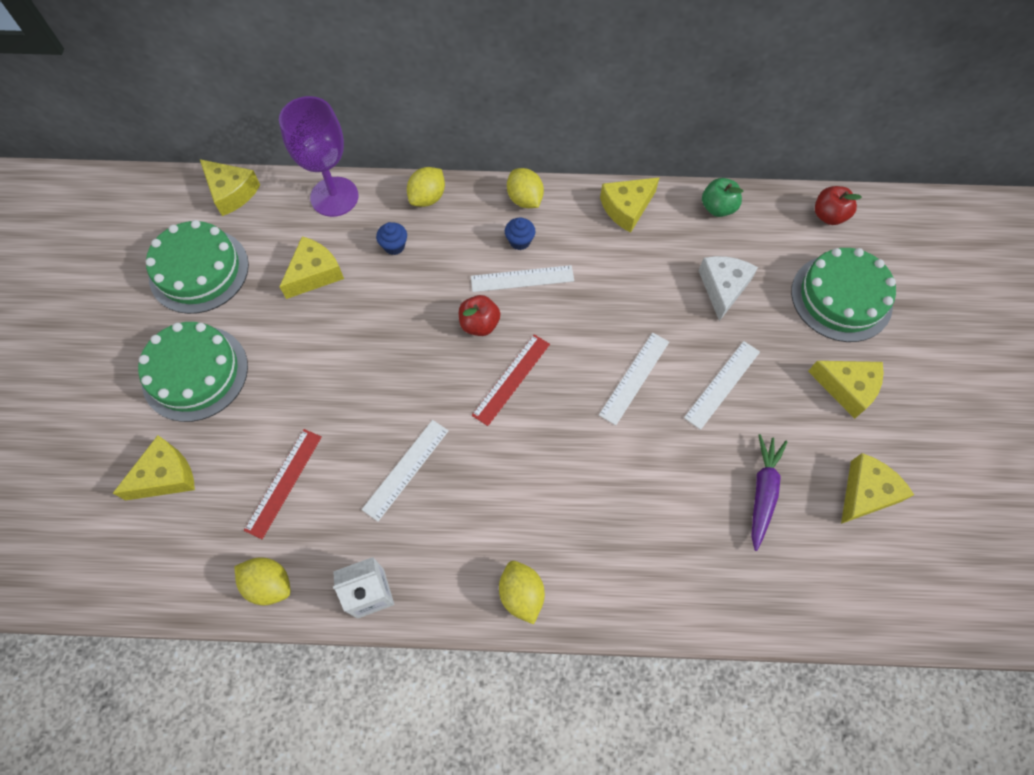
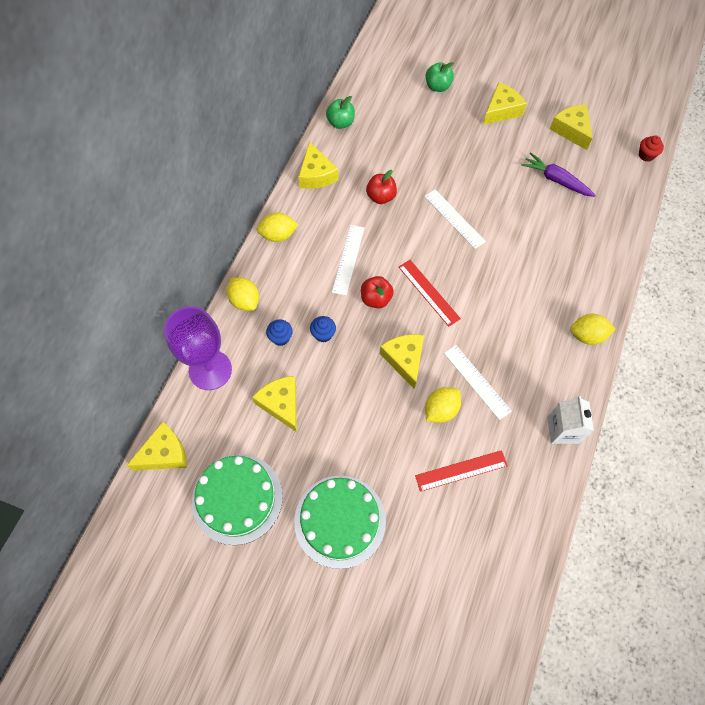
camera: 70 degrees left, 0 degrees up
yellow cheese [113,435,195,500] -> yellow cheese moved to [380,334,424,389]
yellow lemon [234,557,291,605] -> yellow lemon moved to [425,387,461,423]
red ruler [244,429,322,539] -> red ruler turned 60 degrees counterclockwise [415,450,508,492]
blue cupcake [505,217,536,250] -> blue cupcake moved to [310,316,336,342]
white ruler [684,341,760,430] -> none
white cheese [698,256,758,321] -> none
green cake [791,248,896,342] -> green apple [426,62,454,92]
red apple [815,186,862,225] -> red apple moved to [366,170,397,204]
none -> red cupcake [639,135,664,162]

